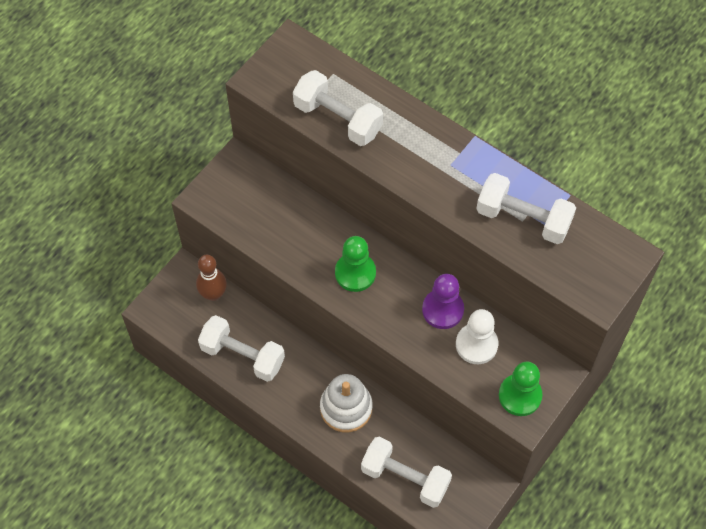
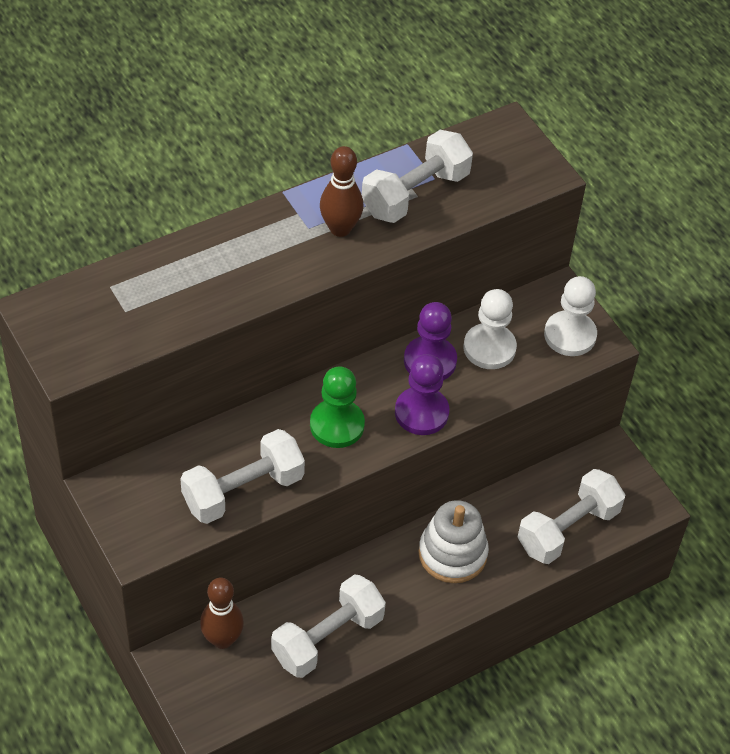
camera: 70 degrees left, 10 degrees down
white dumbbell [293,70,383,146] -> white dumbbell moved to [180,429,305,524]
green pawn [499,362,543,416] -> white pawn [544,276,597,356]
none -> brown bowling pin [320,146,363,237]
none -> purple pawn [395,354,449,435]

